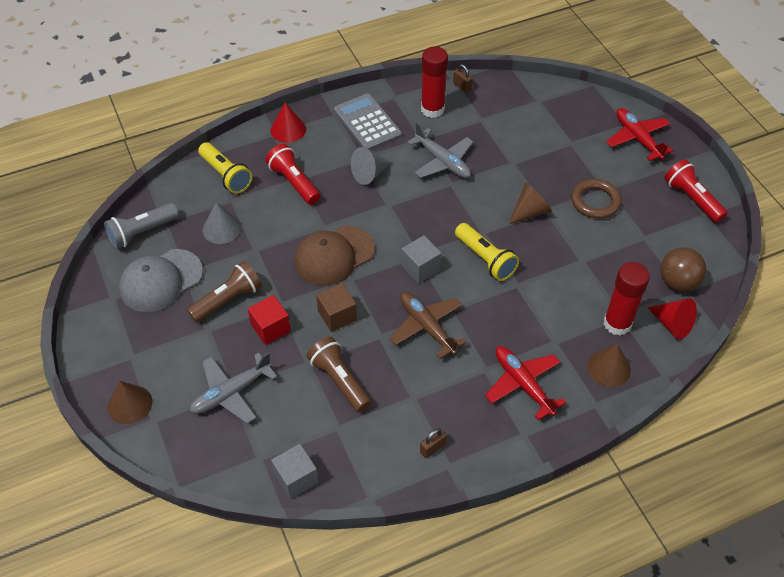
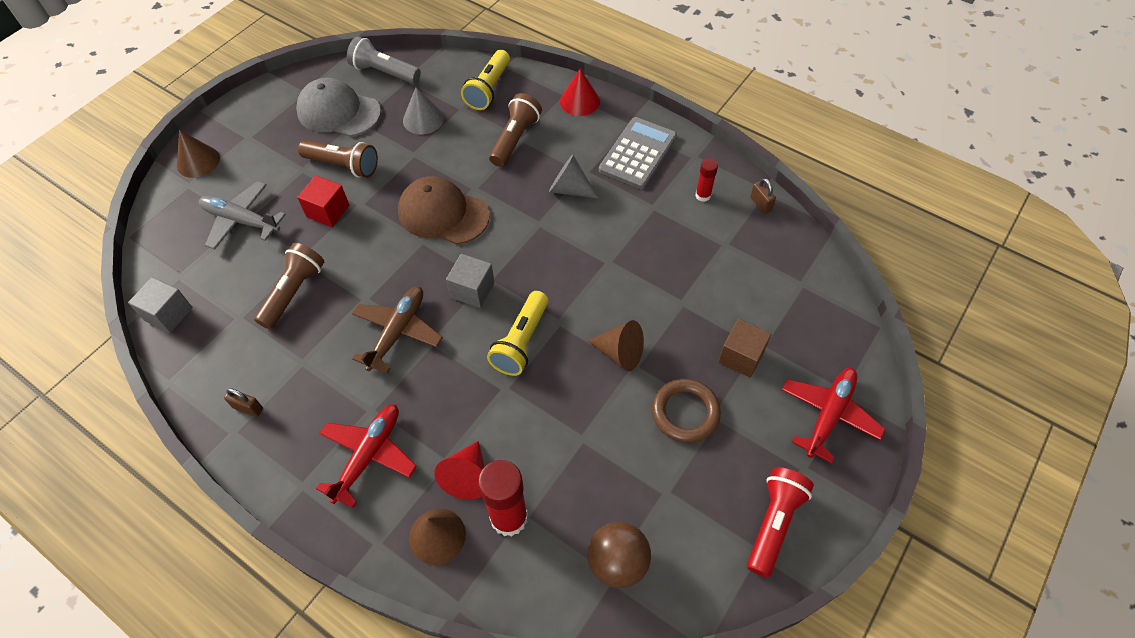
camera: 60 degrees right, 5 degrees up
red flashlight [265,144,320,205] -> brown flashlight [489,93,542,167]
brown cube [316,283,357,332] -> brown cube moved to [718,319,772,378]
grey plane [407,122,473,178] -> none
red glue stick [421,47,448,118] -> red glue stick [695,158,718,202], size x0.53
brown padlock [453,64,473,93] -> brown padlock turned 45 degrees counterclockwise [750,178,776,214]
red cone [647,298,697,339] -> red cone moved to [434,441,485,500]

